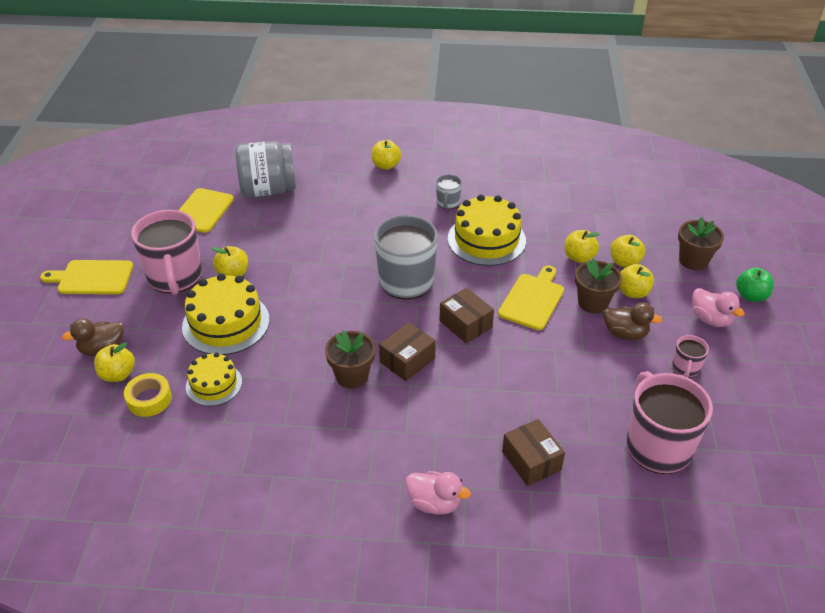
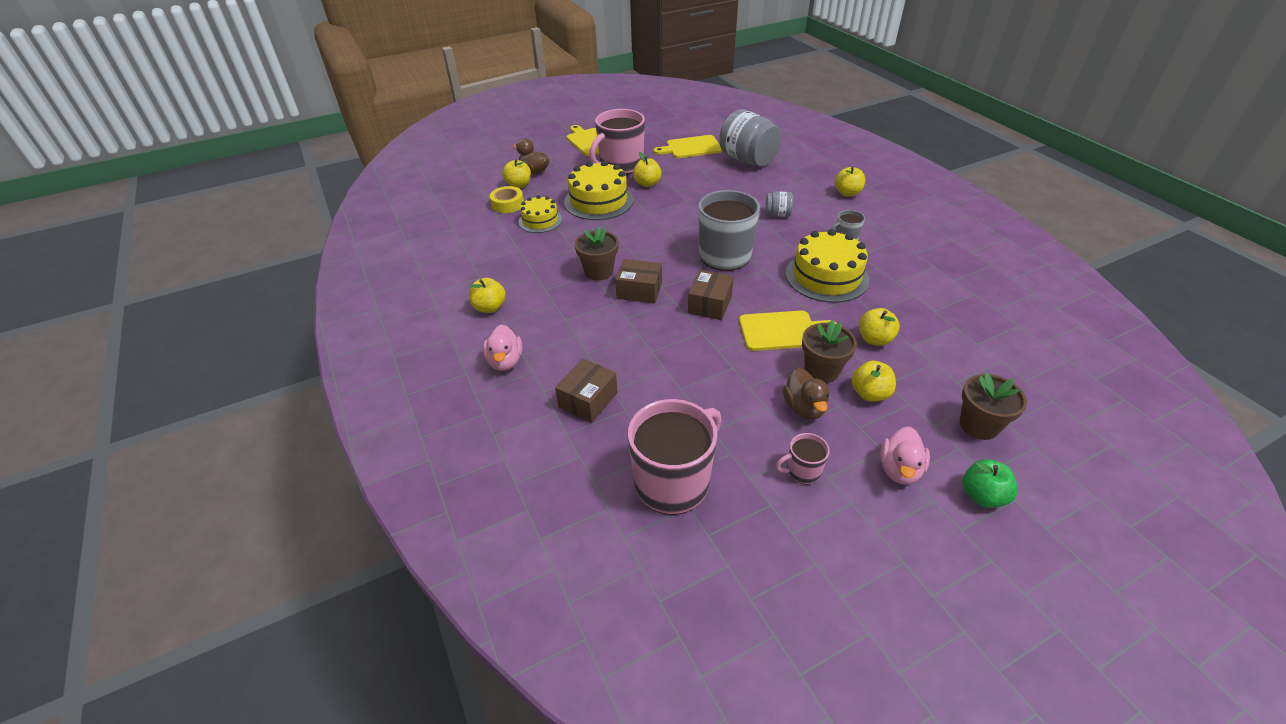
camera: 60 degrees right, 0 degrees up
yellow apple [610,235,645,268] -> yellow apple moved to [469,278,506,313]
none -> grey jar [765,192,793,217]

